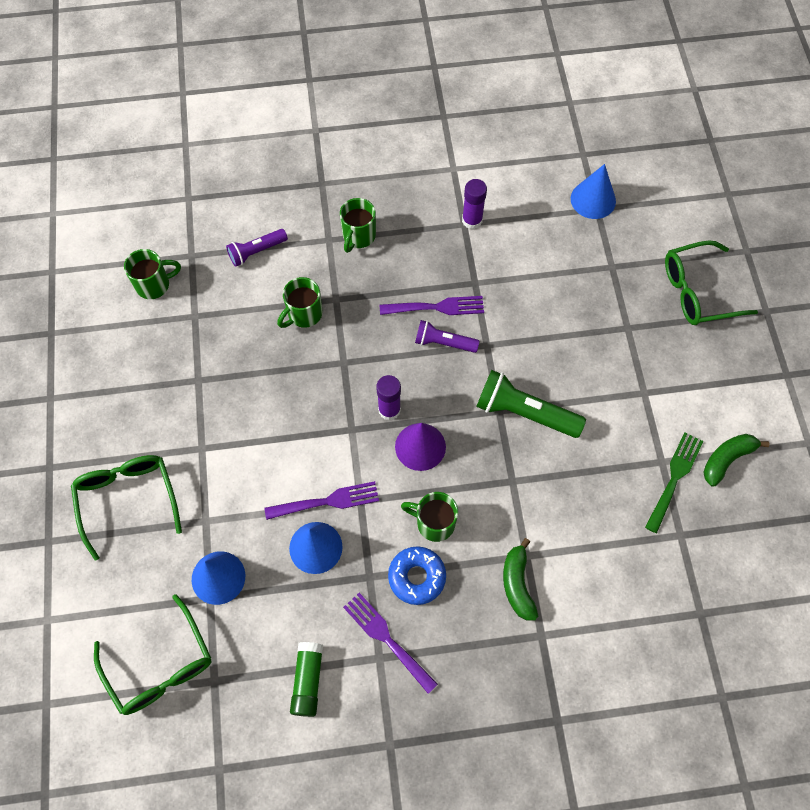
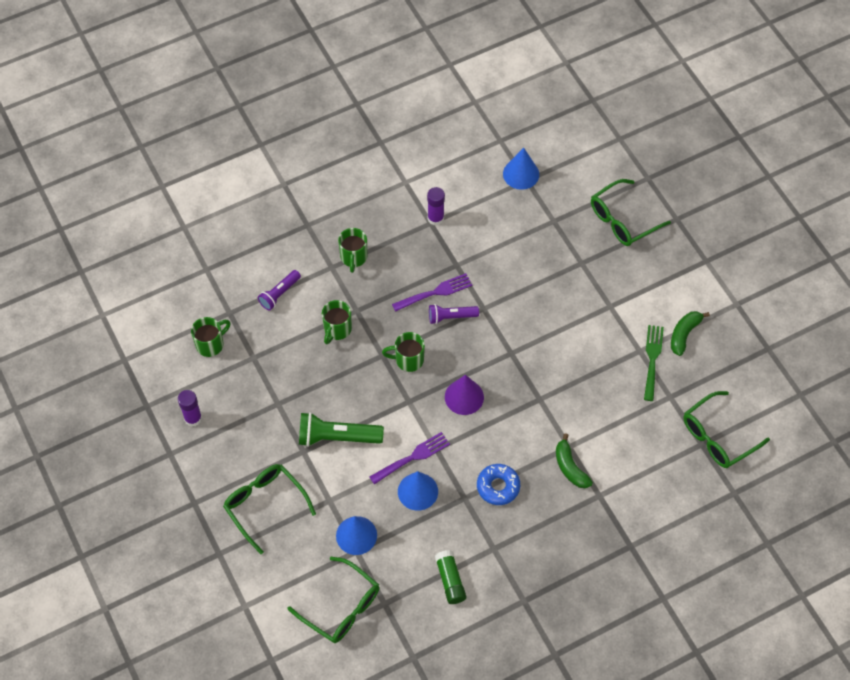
camera: 20 degrees left, 5 degrees down
purple fork [343,593,438,694] -> none
purple glue stick [376,375,401,420] -> purple glue stick moved to [178,390,202,426]
green mug [401,492,458,542] -> green mug moved to [382,332,425,372]
green flashlight [476,370,586,438] -> green flashlight moved to [299,412,384,447]
none -> green glasses [684,391,770,468]

